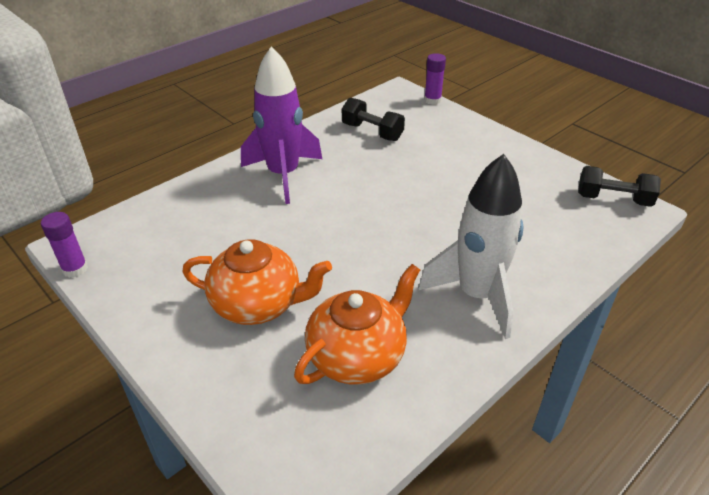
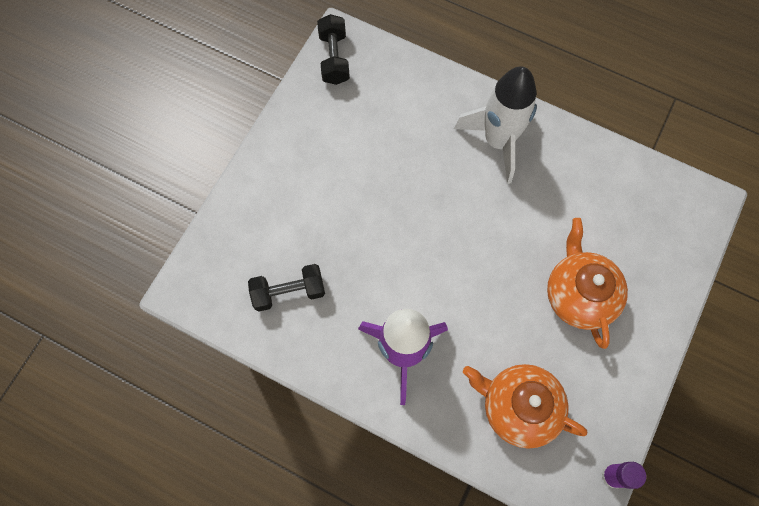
camera: 110 degrees left, 30 degrees up
orange teapot [294,264,420,385] -> orange teapot moved to [463,364,587,449]
black dumbbell [342,98,405,141] -> black dumbbell turned 60 degrees clockwise [248,264,325,312]
purple glue stick [424,53,446,105] -> none

